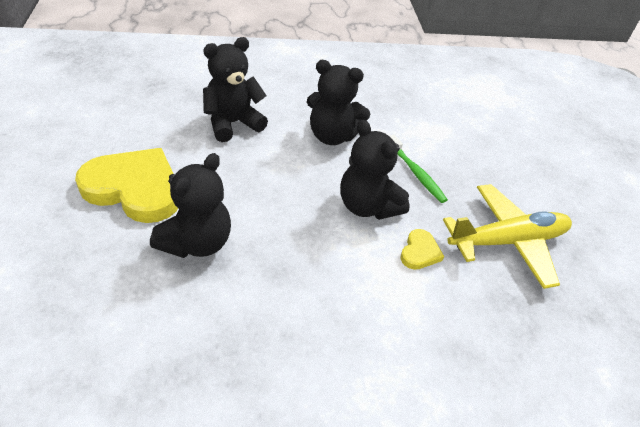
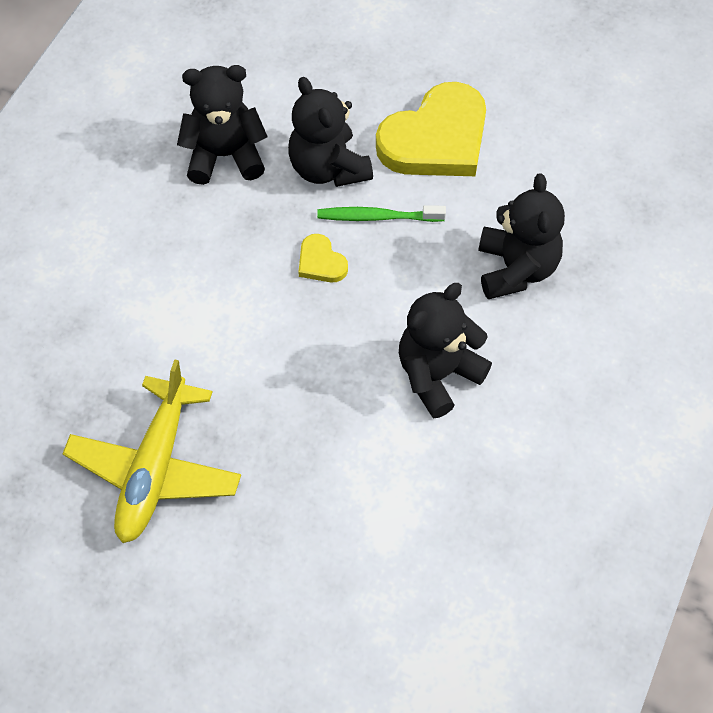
camera: 125 degrees right, 15 degrees up
black teddy bear [340,120,410,220] -> black teddy bear moved to [177,65,268,185]
green toothbrush [389,135,448,203] -> green toothbrush moved to [317,205,446,222]
yellow heart [400,229,444,270] -> yellow heart moved to [299,234,348,282]

